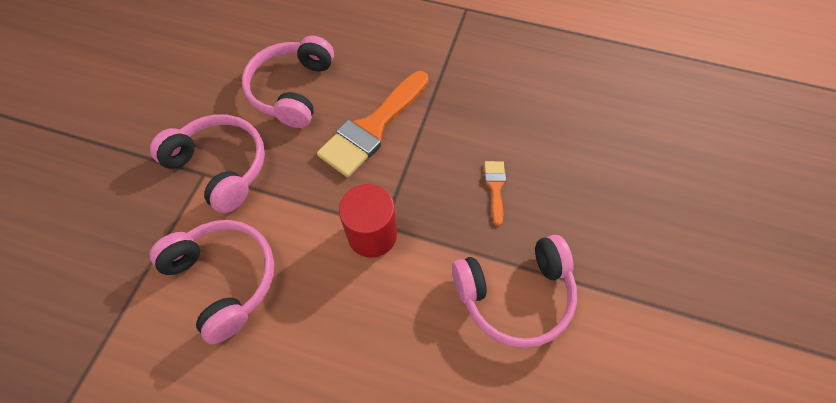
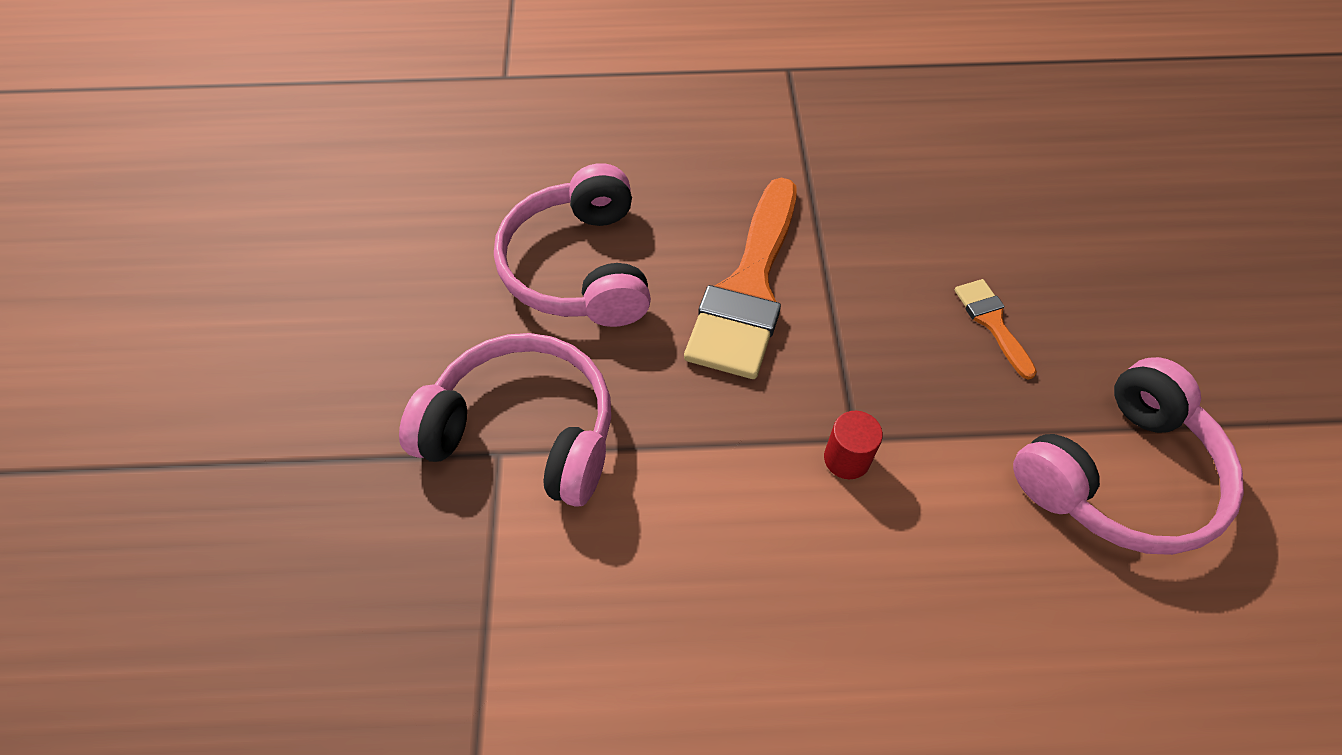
camera: 20 degrees left, 5 degrees down
pink headphones [150,220,274,344] -> none
red cylinder [339,184,397,258] -> red cylinder [824,411,883,479], size x0.53

